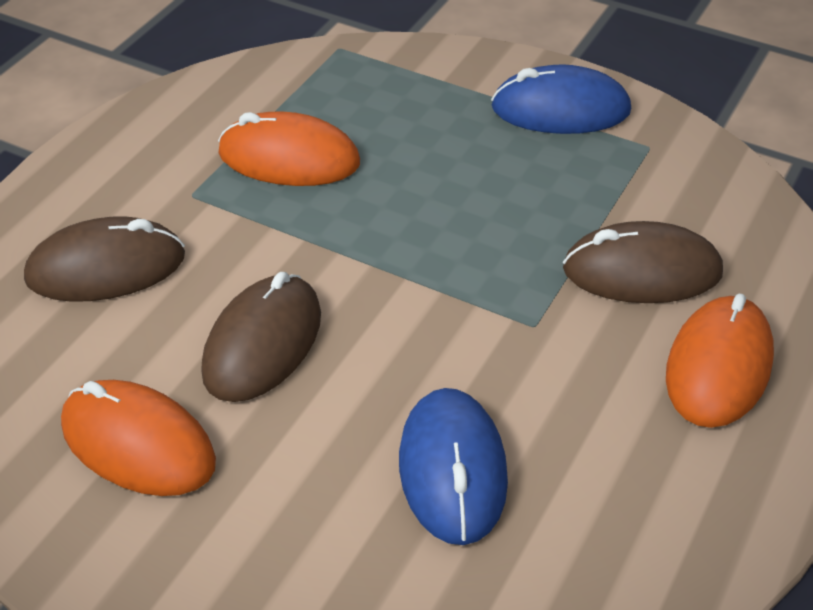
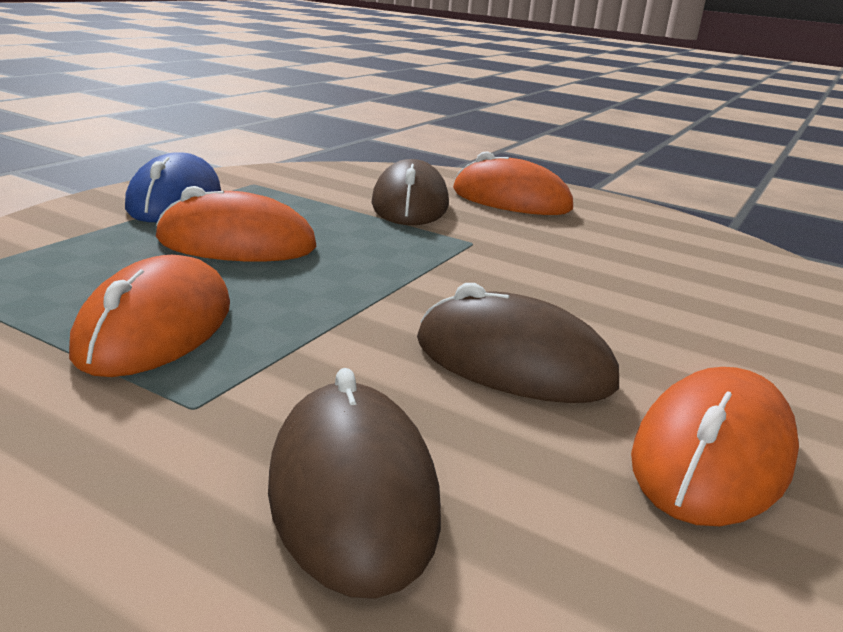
camera: 90 degrees left, 20 degrees down
blue mouse [399,388,508,545] -> none
none -> orange mouse [156,186,316,262]

